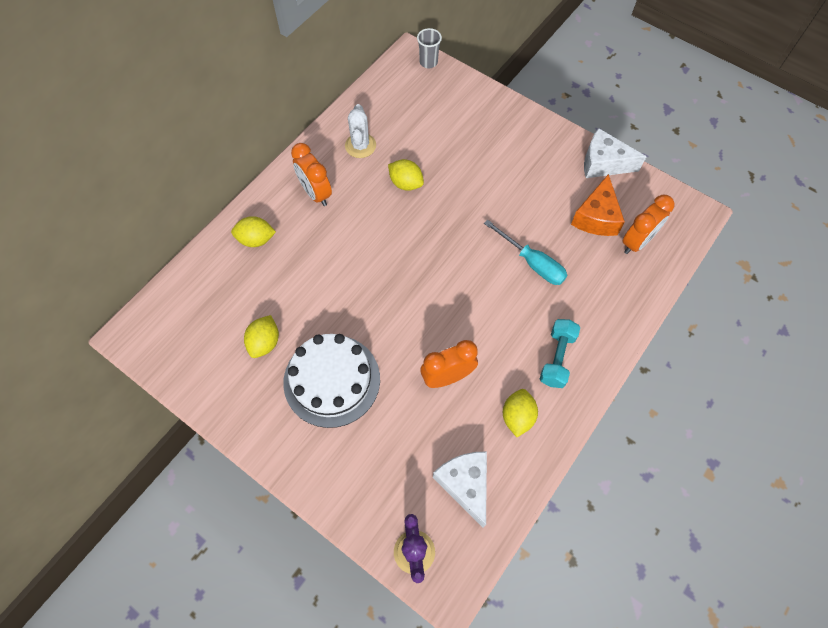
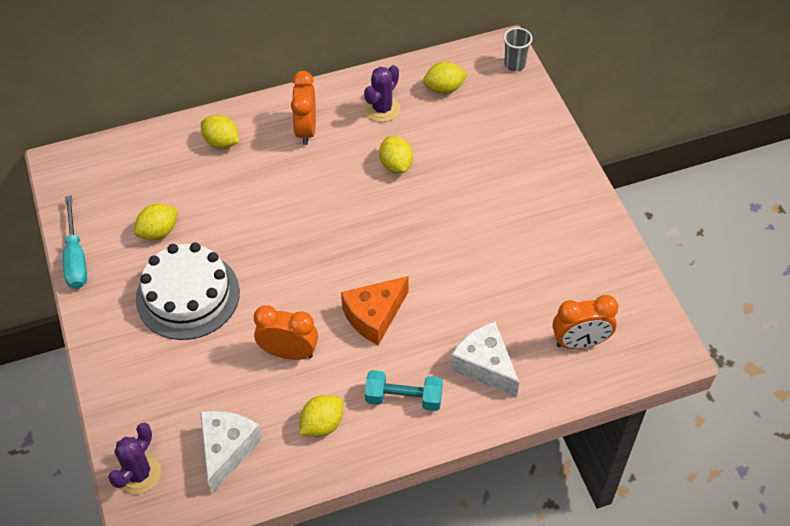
camera: 35 degrees right, 10 degrees down
white cactus [345,104,376,158] -> purple cactus [364,65,400,122]
turquoise screwdriver [484,220,567,285] -> turquoise screwdriver moved to [63,195,87,289]
turquoise dumbbell [540,319,580,388] -> turquoise dumbbell turned 45 degrees clockwise [365,370,443,411]
orange cheese [571,174,625,236] -> orange cheese moved to [341,276,409,345]
white cheese [584,128,647,178] -> white cheese moved to [450,322,519,397]
none -> yellow lemon [423,62,468,94]

